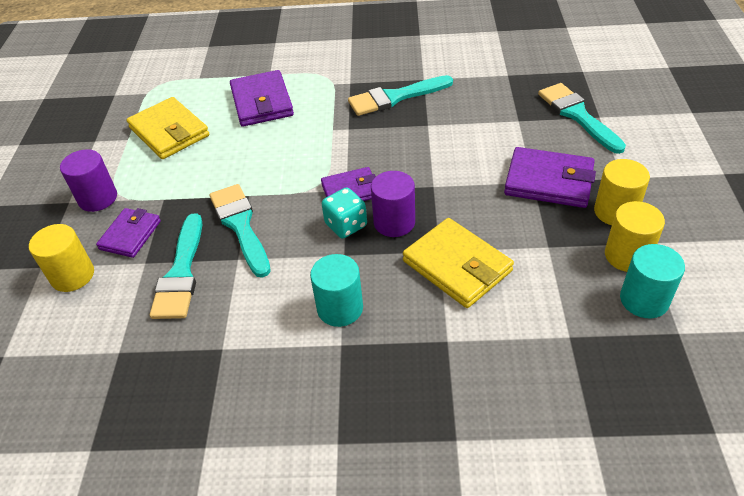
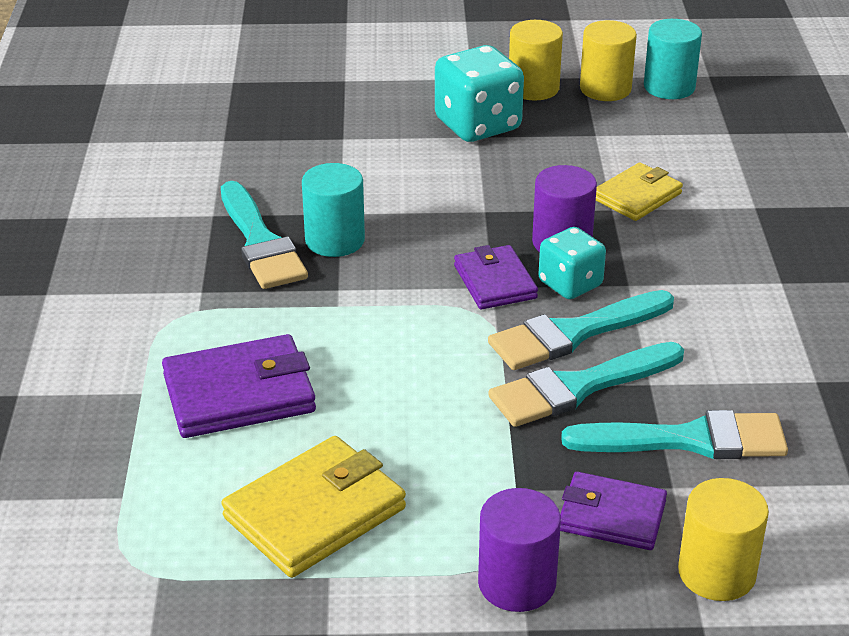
camera: 95 degrees left, 10 degrees down
turquoise cylinder [310,254,363,327] -> turquoise cylinder moved to [302,163,365,257]
yellow wallet [403,218,514,308] -> yellow wallet [596,162,683,221], size x0.65
purple wallet [504,147,596,208] -> turquoise dice [435,45,524,142]
turquoise brush [538,83,626,154] -> turquoise brush moved to [488,290,674,370]

